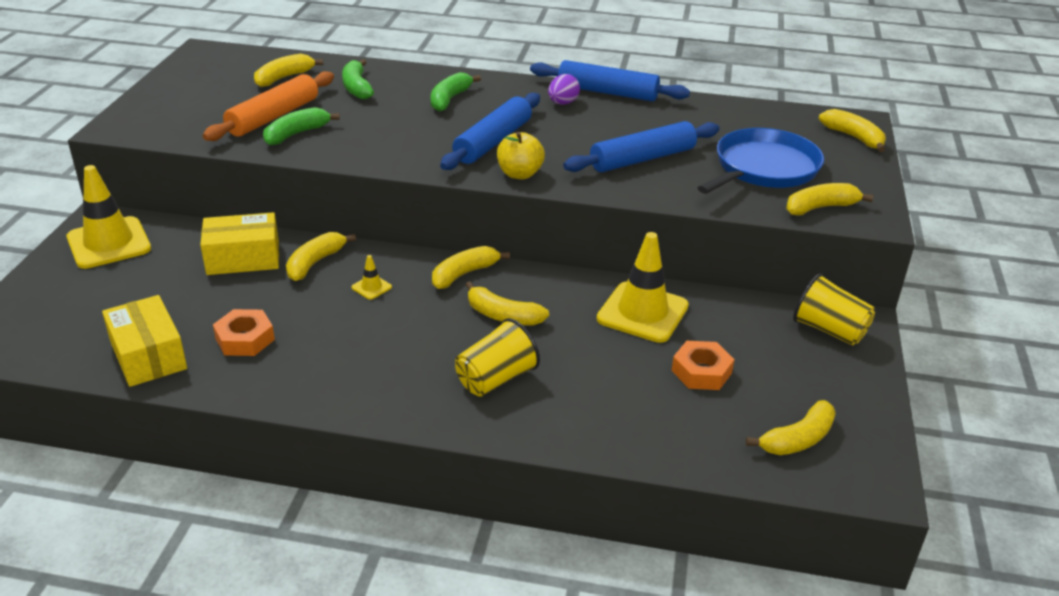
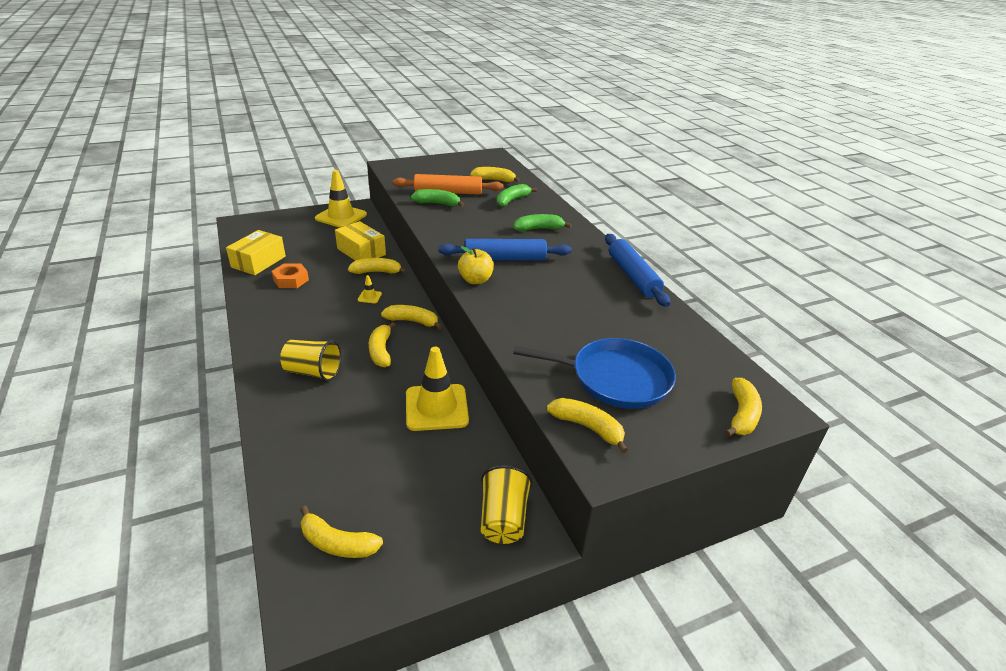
camera: 55 degrees right, 0 degrees up
purple egg [548,74,580,105] -> none
blue rolling pin [563,121,720,172] -> none
orange nut [672,341,735,390] -> none

